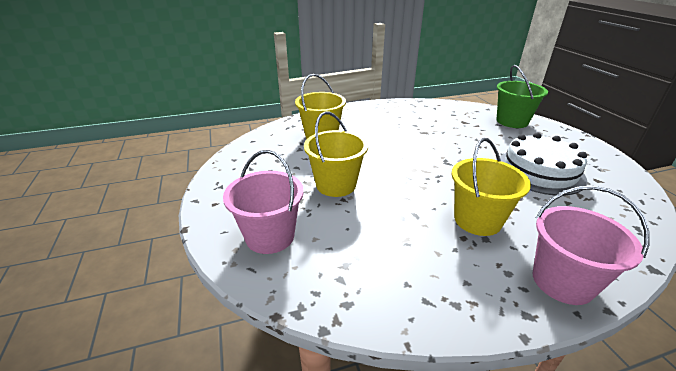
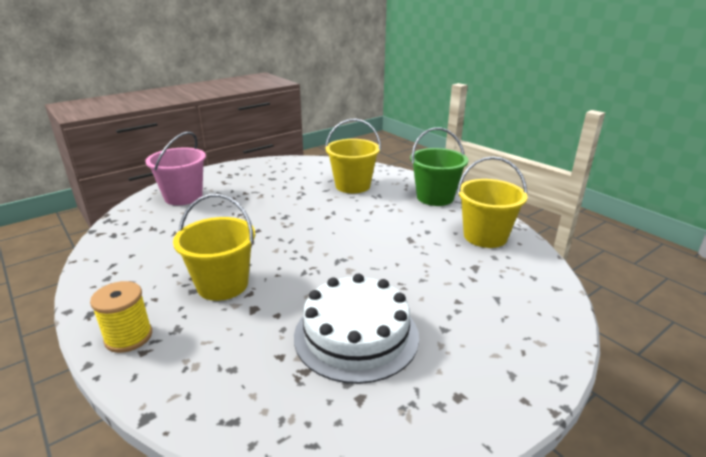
camera: 70 degrees right, 5 degrees down
yellow bucket [304,111,368,197] -> yellow bucket moved to [457,156,527,248]
green bucket [496,65,548,128] -> green bucket moved to [410,127,468,206]
pink bucket [533,186,650,305] -> yellow spool [90,281,152,353]

